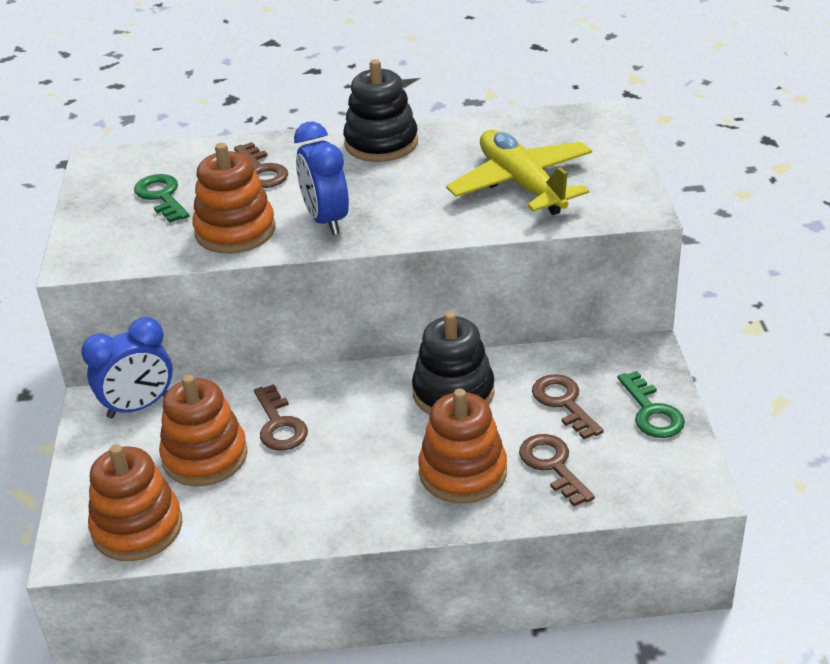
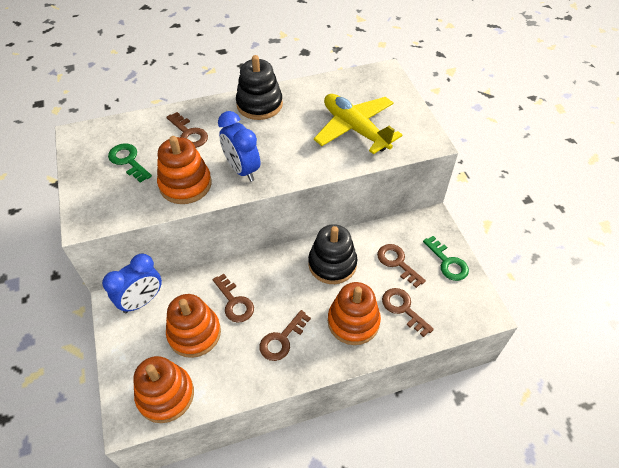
camera: 15 degrees left, 15 degrees up
none -> brown key [260,310,311,361]

